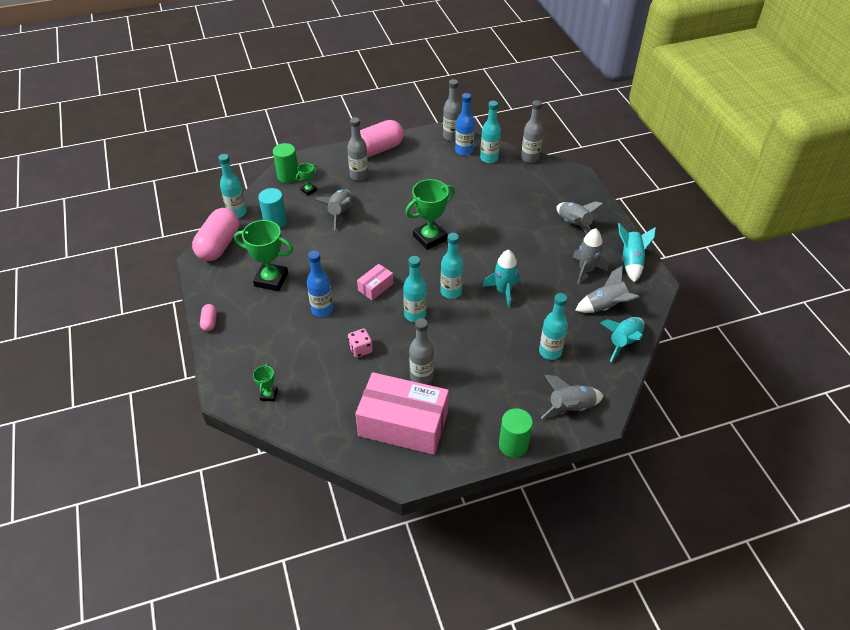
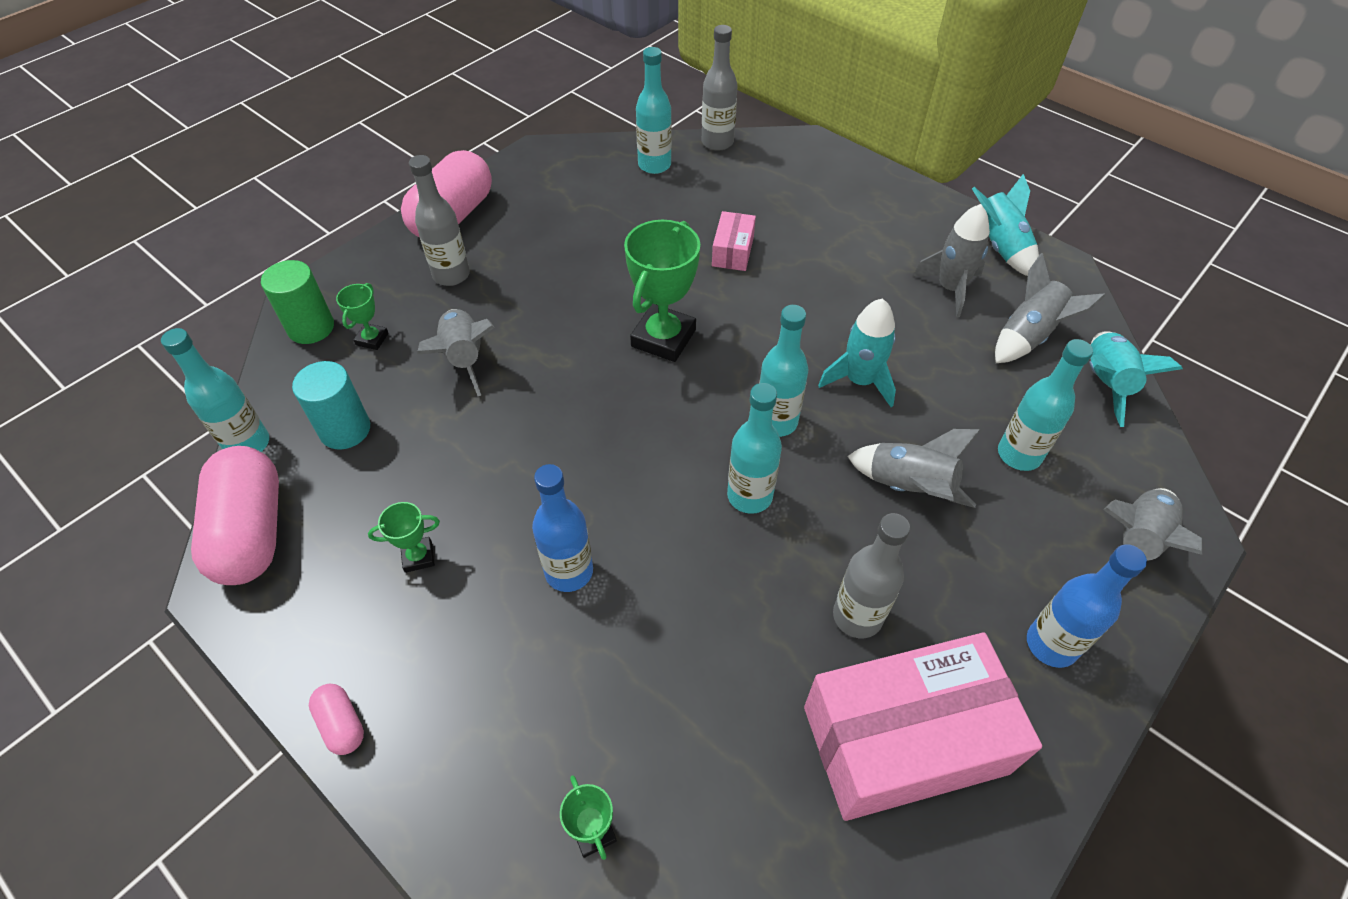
camera: 30 degrees left, 5 degrees up
green trophy [234,220,293,291] -> green trophy [368,502,440,573], size x0.49
pink dice [348,329,373,358] -> none
pink box [357,264,393,300] -> pink box moved to [712,211,756,271]
grey bottle [443,79,462,141] -> none
blue bottle [455,93,475,156] -> blue bottle moved to [1027,544,1147,668]
green cylinder [499,408,533,458] -> none
grey rocket [556,201,604,235] -> grey rocket moved to [847,429,980,508]

